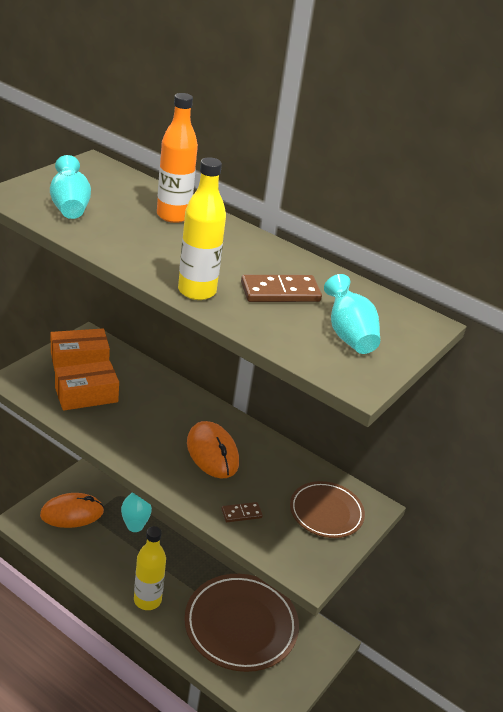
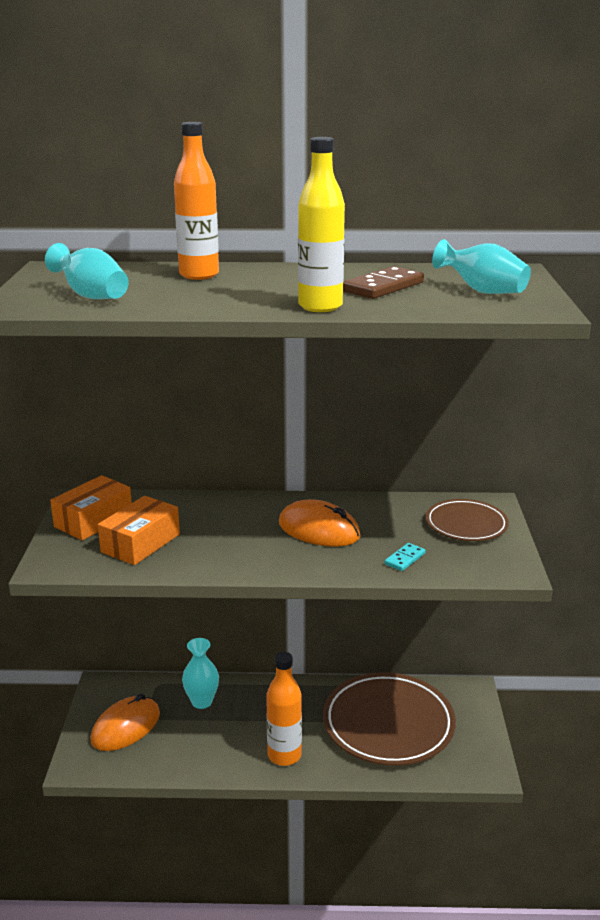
camera: 30 degrees left, 10 degrees down
yellow bottle [134,526,166,610] -> orange bottle [266,652,302,766]
brown domino [221,502,263,522] -> turquoise domino [385,543,426,571]

